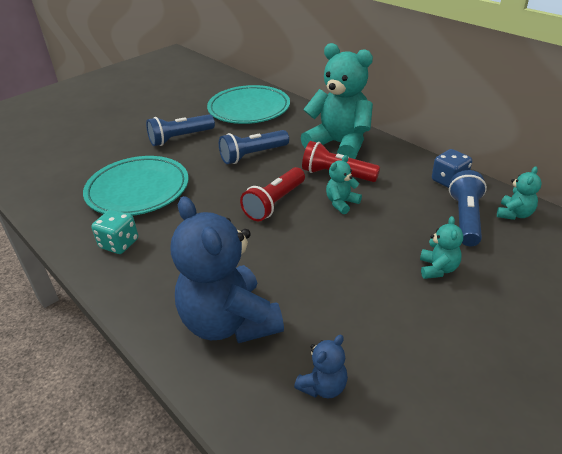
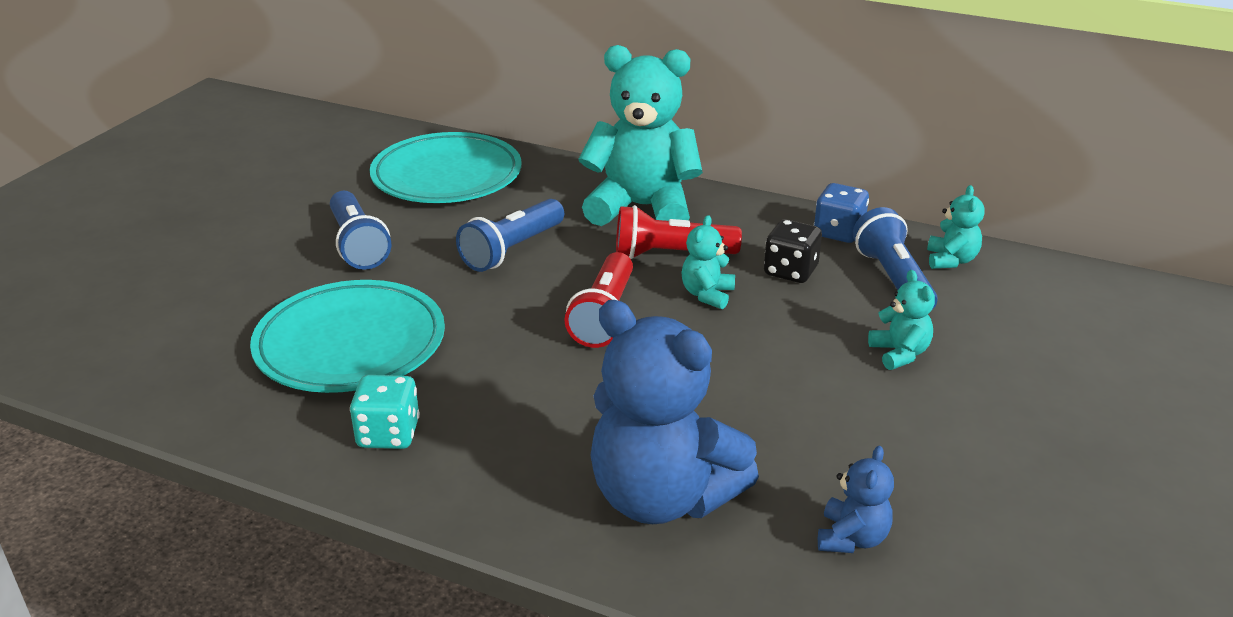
camera: 25 degrees left, 5 degrees down
blue flashlight [146,114,215,146] -> blue flashlight turned 60 degrees counterclockwise [330,191,391,270]
none -> black dice [764,219,822,283]

